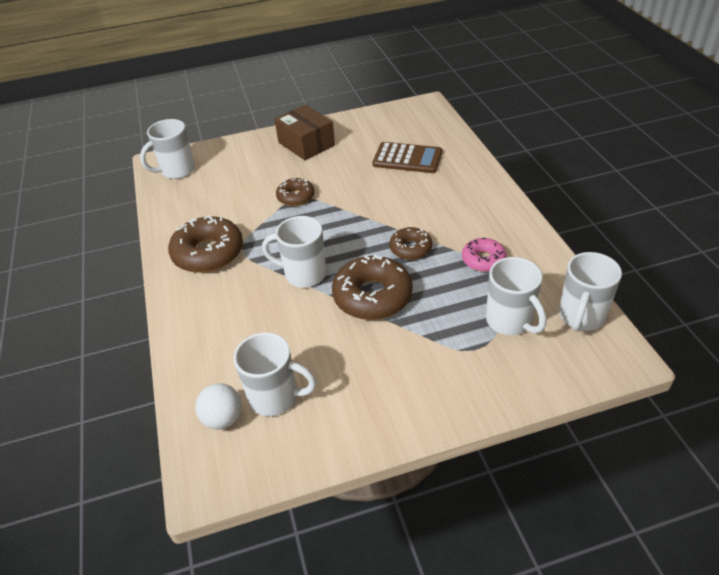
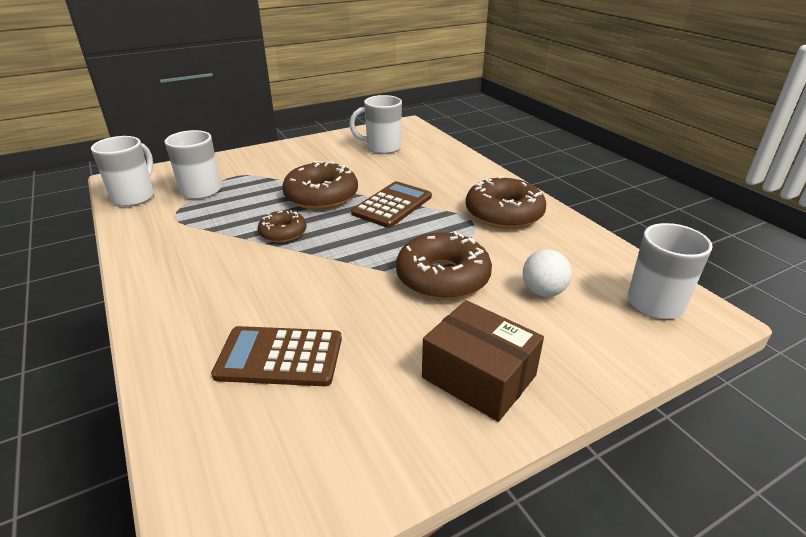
camera: 165 degrees right, 10 degrees down
white ball [195,383,242,429] -> white ball moved to [523,249,572,297]
white mug [262,216,326,288] -> brown calculator [351,181,432,228]
brown donut [276,178,314,206] -> brown donut [396,231,492,300], size x1.75
pink donut [462,237,507,272] -> none

